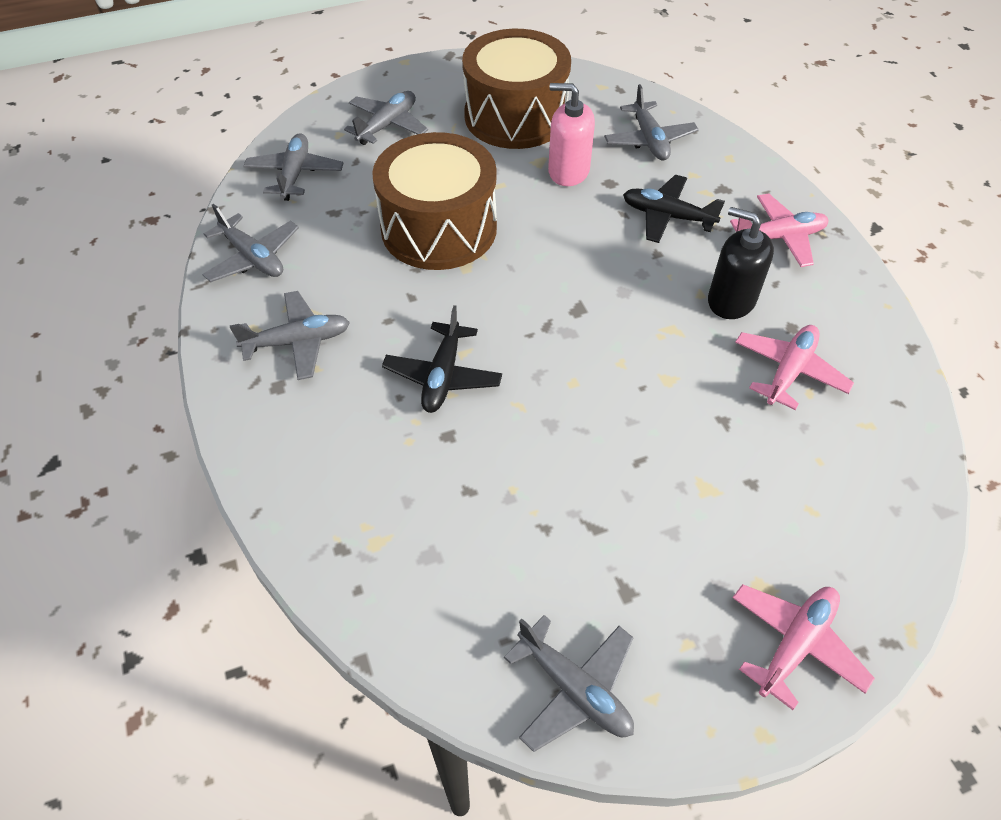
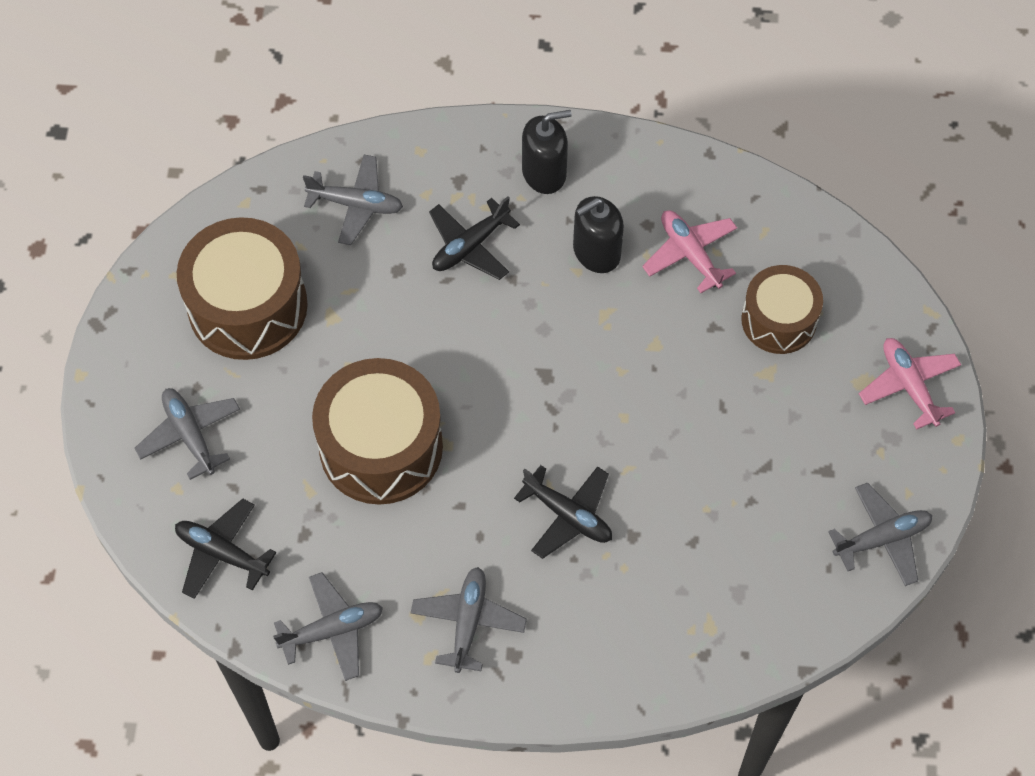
camera: 65 degrees left, 10 degrees up
grey plane [244,133,343,201] -> black plane [175,498,276,599]
pink soap dispenser [548,83,595,186] -> none
pink plane [730,194,829,267] -> black soap dispenser [522,110,572,194]
none -> brown drum [741,265,823,354]

